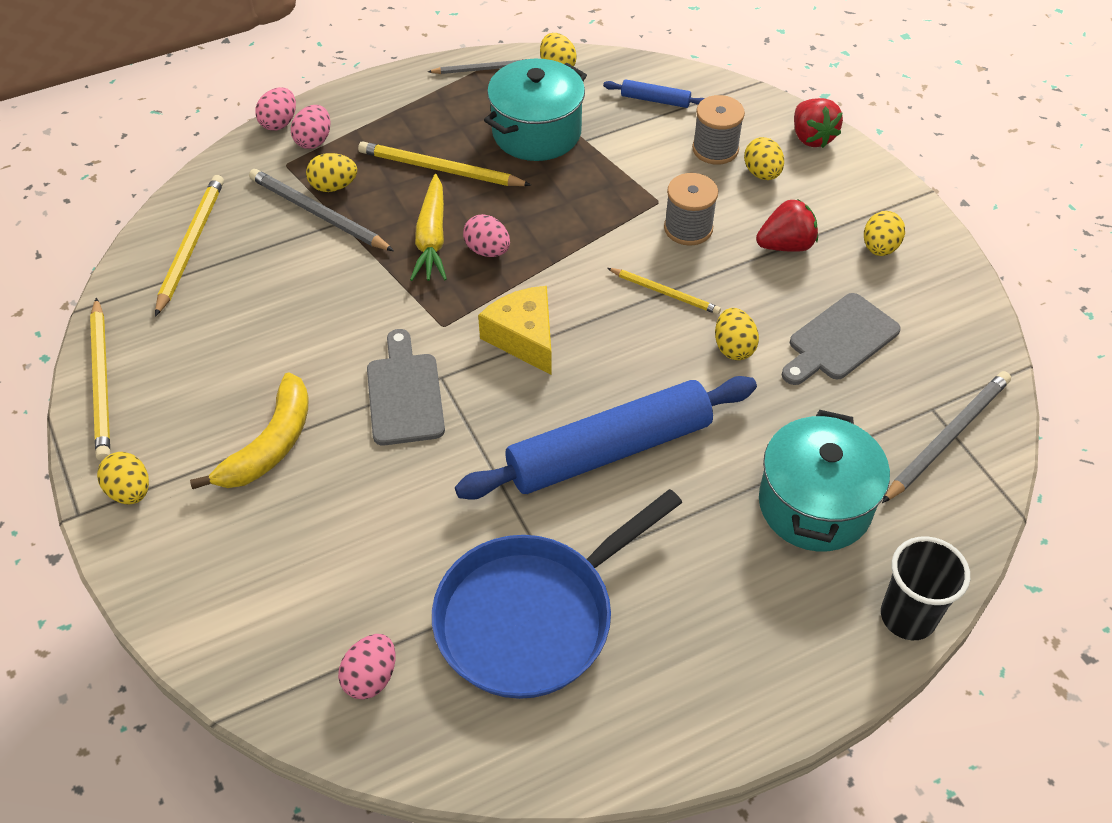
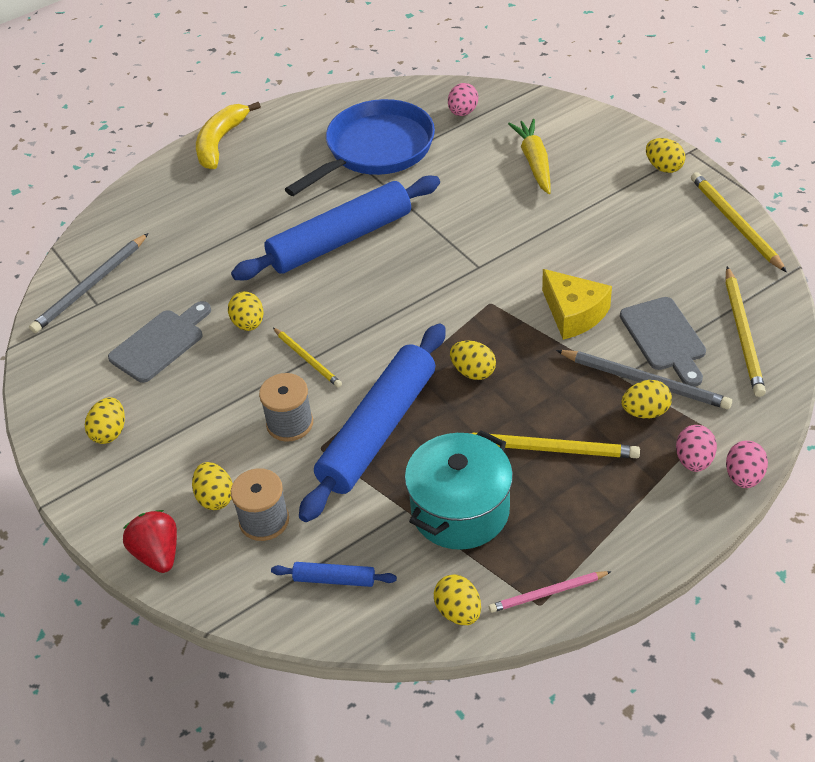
camera: 175 degrees right, 5 degrees down
yellow banana [190,372,309,489] -> yellow banana moved to [196,102,261,169]
grey cutting board [367,329,445,445] -> grey cutting board moved to [620,297,706,387]
yellow carrot [410,174,447,281] -> yellow carrot moved to [508,119,551,194]
grey pencil [428,59,525,74] -> pink pencil [489,571,612,613]
pink egg [463,214,510,257] -> yellow egg [450,341,496,380]
yellow cheese [478,286,552,375] -> yellow cheese moved to [542,269,612,340]
yellow pencil [607,268,721,314] -> yellow pencil turned 150 degrees counterclockwise [273,328,342,388]
red strawberry [756,199,818,252] -> none
turquoise pot [759,410,890,551] -> none
black cup [881,536,970,640] -> none
none -> blue rolling pin [299,323,446,522]

